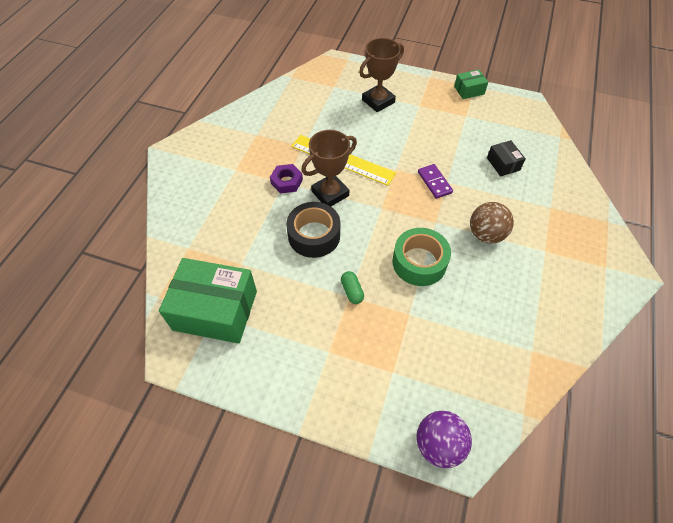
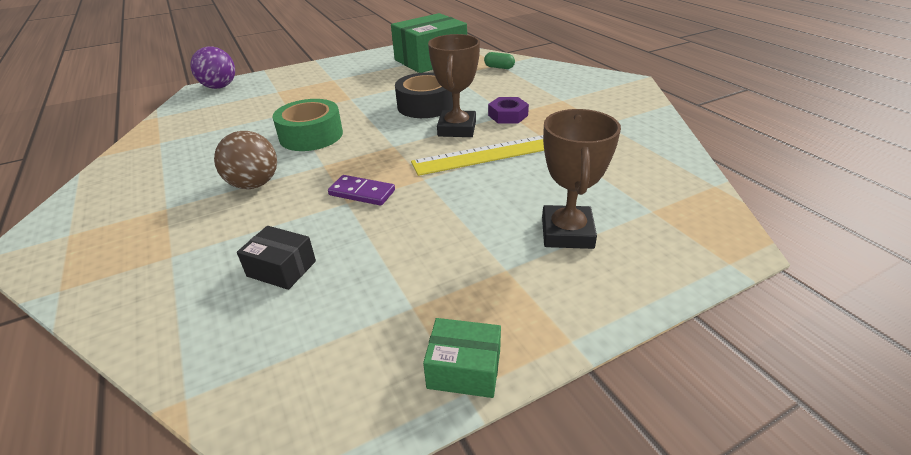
camera: 135 degrees right, 20 degrees down
green capsule [341,271,364,304] -> green capsule moved to [484,52,515,69]
green box [454,70,488,99] -> green box turned 75 degrees clockwise [423,318,501,398]

